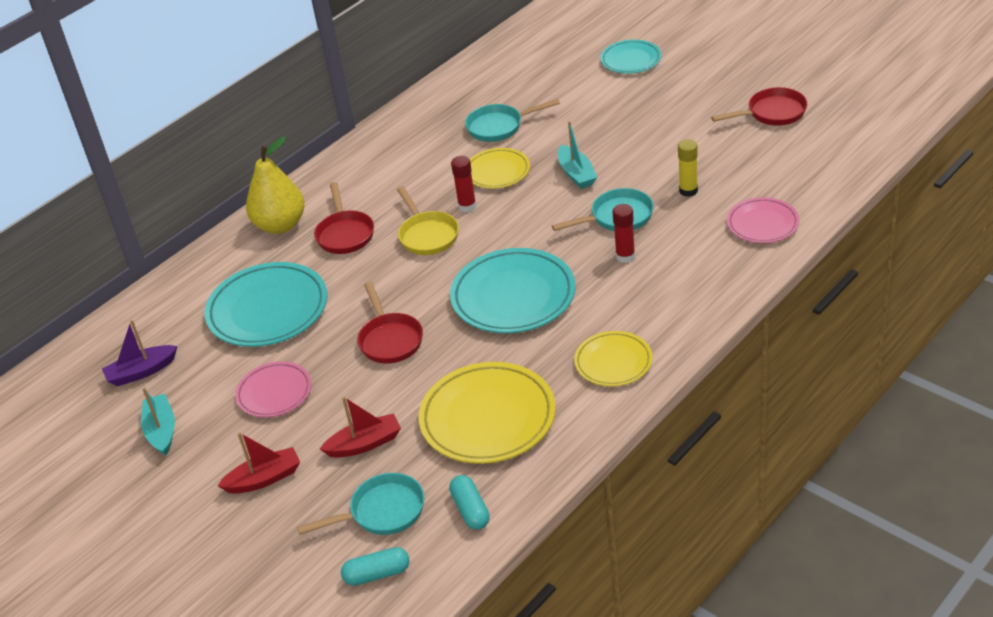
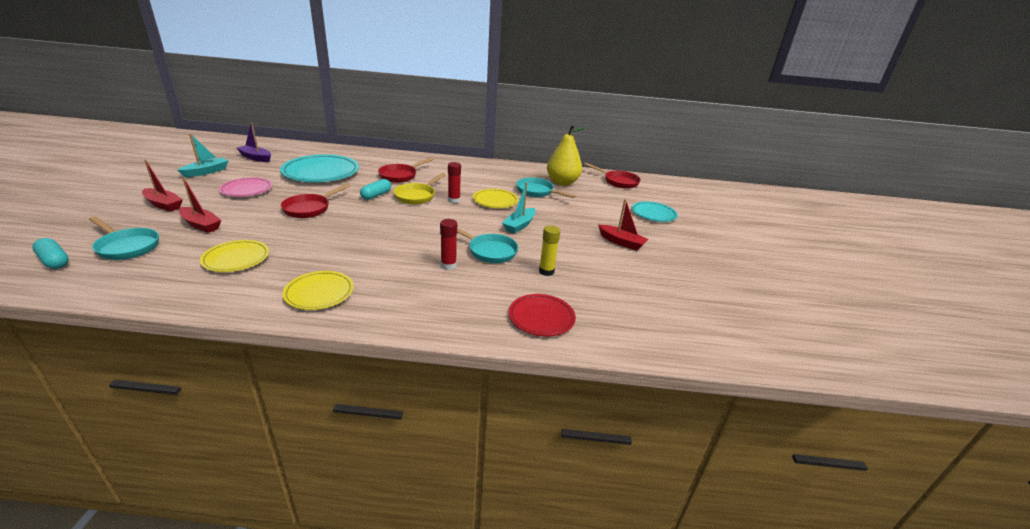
camera: 45 degrees right, 10 degrees down
yellow pear [246,137,305,234] -> yellow pear moved to [547,125,587,186]
yellow plate [419,362,556,464] -> yellow plate [200,240,269,272], size x0.58
turquoise capsule [449,475,490,530] -> turquoise capsule moved to [360,179,391,200]
turquoise plate [450,248,576,333] -> none
red pan [711,87,807,125] -> red pan moved to [584,163,641,189]
pink plate [727,197,799,243] -> red plate [509,294,576,336]
none -> red boat [598,199,649,250]

